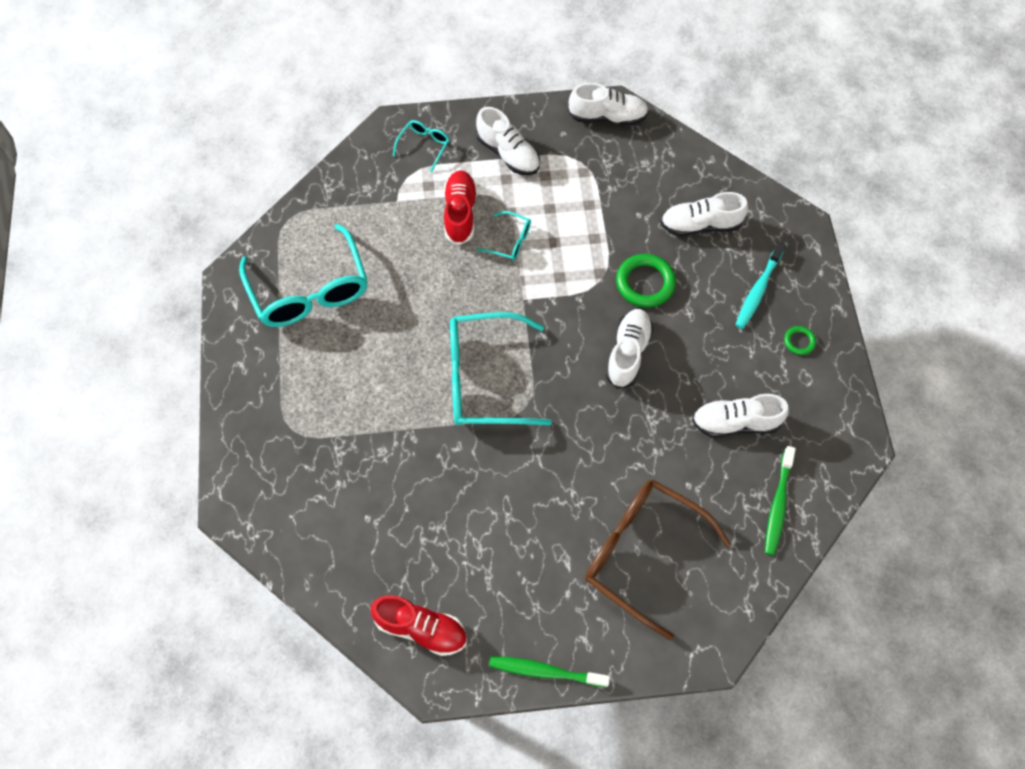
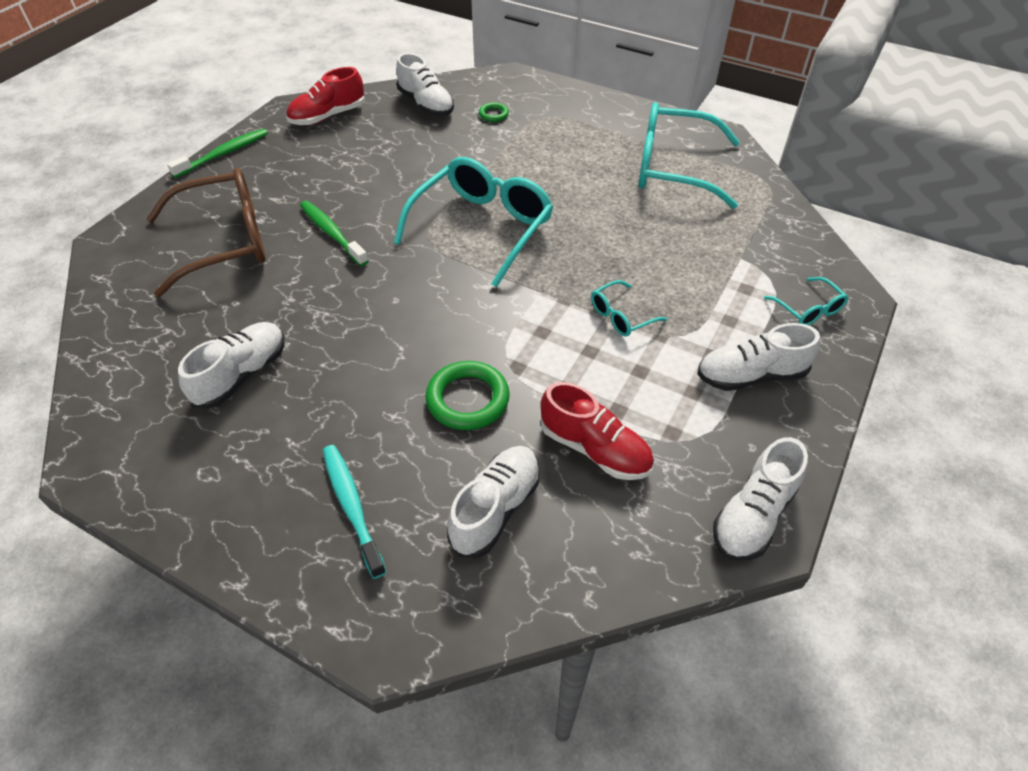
camera: 125 degrees right, 15 degrees down
red shoe [444,170,477,245] -> red shoe moved to [541,382,654,480]
white shoe [606,309,654,389] -> white shoe moved to [396,53,454,116]
green toothbrush [765,446,796,556] -> green toothbrush moved to [300,201,369,266]
green ring [784,326,816,355] -> green ring moved to [479,102,509,122]

